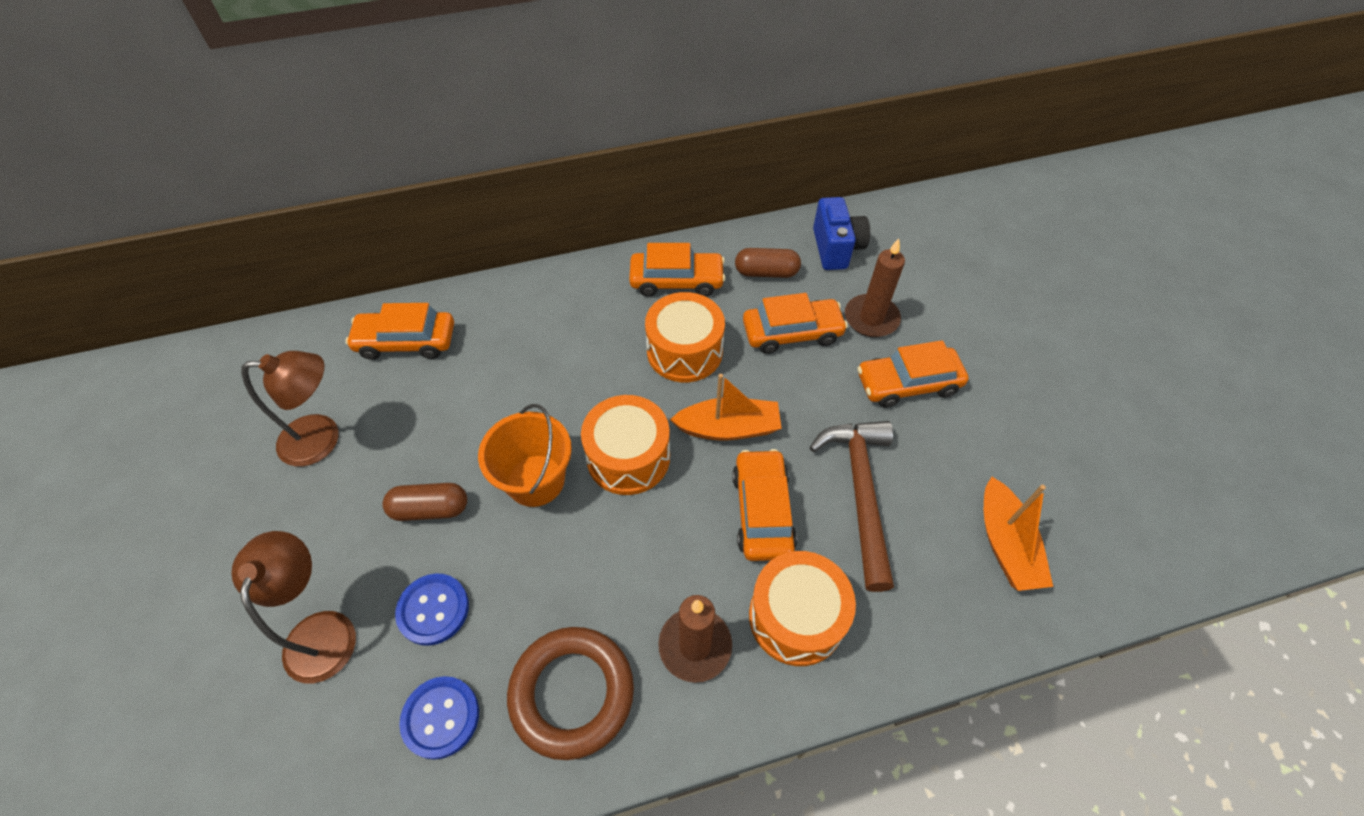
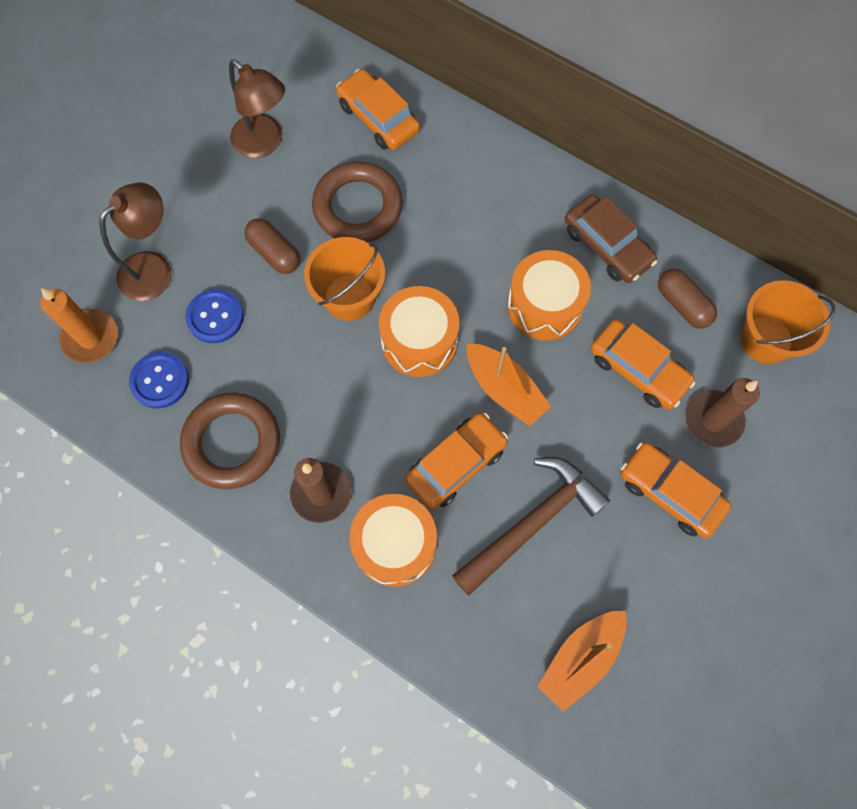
camera: 50 degrees right, 15 degrees up
orange car [629,243,725,297] -> brown car [565,194,657,283]
blue camera [813,197,870,270] -> orange bucket [740,280,836,364]
none -> orange candle [40,288,118,363]
none -> brown ring [312,161,403,243]

